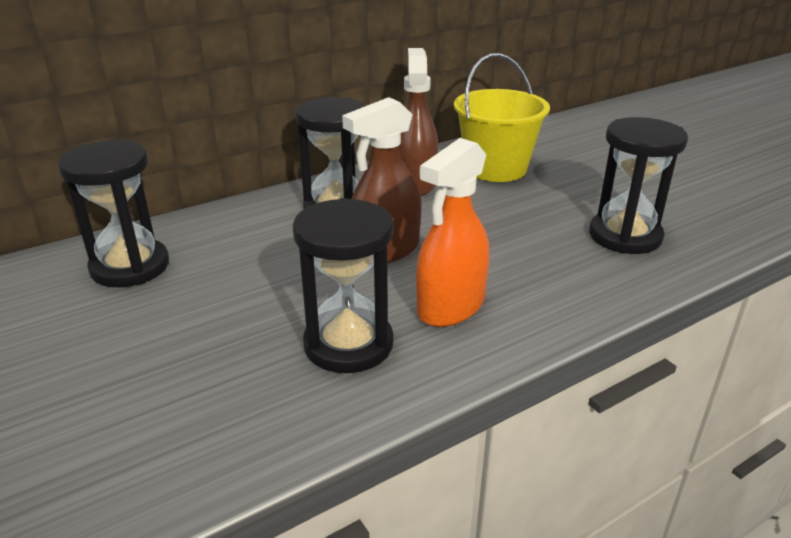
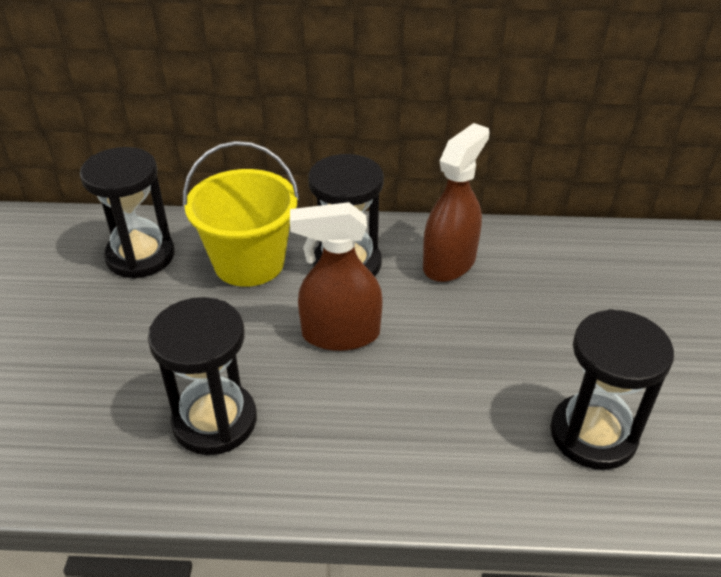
camera: 35 degrees right, 10 degrees up
orange spray bottle [416,138,489,327] -> none
yellow bucket [454,53,550,182] -> yellow bucket moved to [183,141,299,287]

